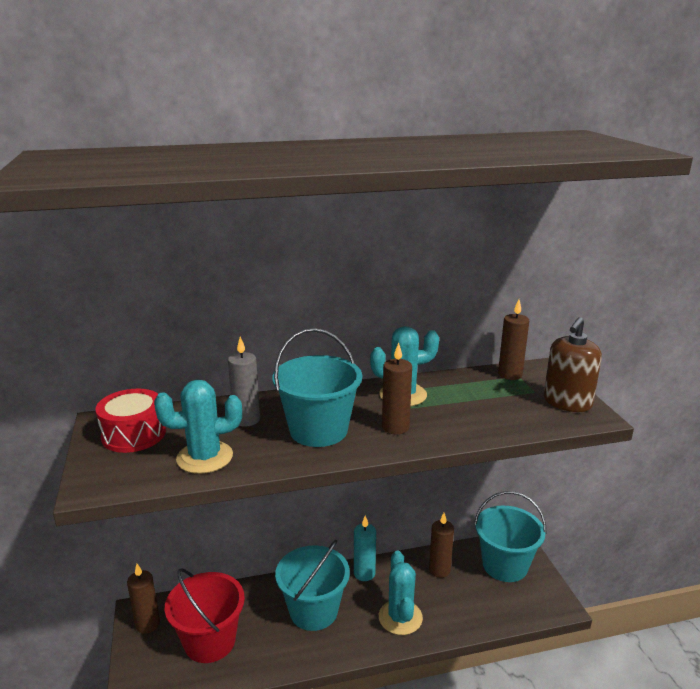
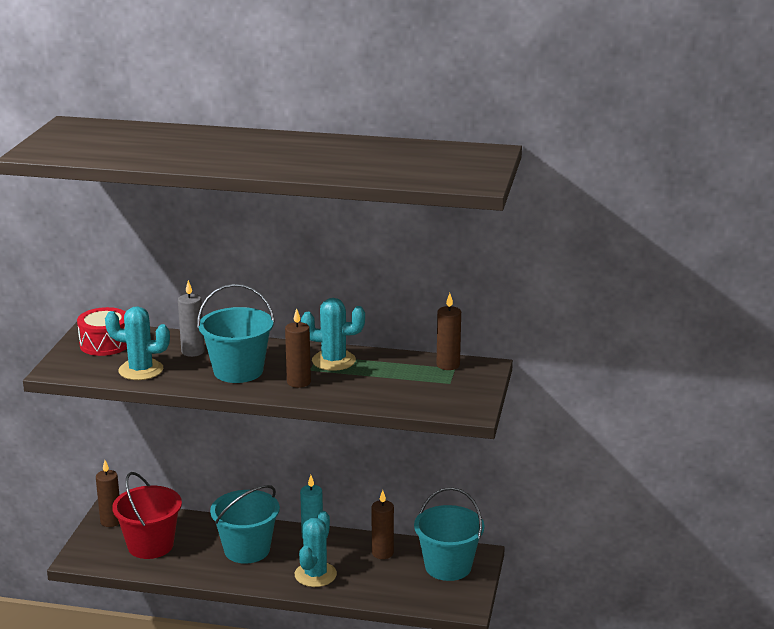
camera: 25 degrees right, 0 degrees up
brown soap dispenser [544,317,602,412] -> none

